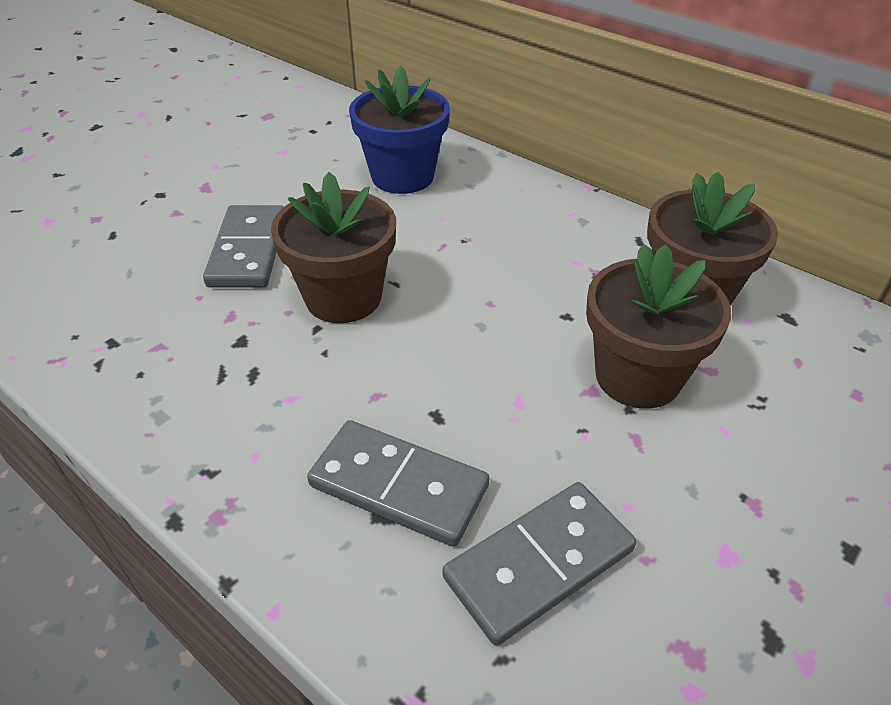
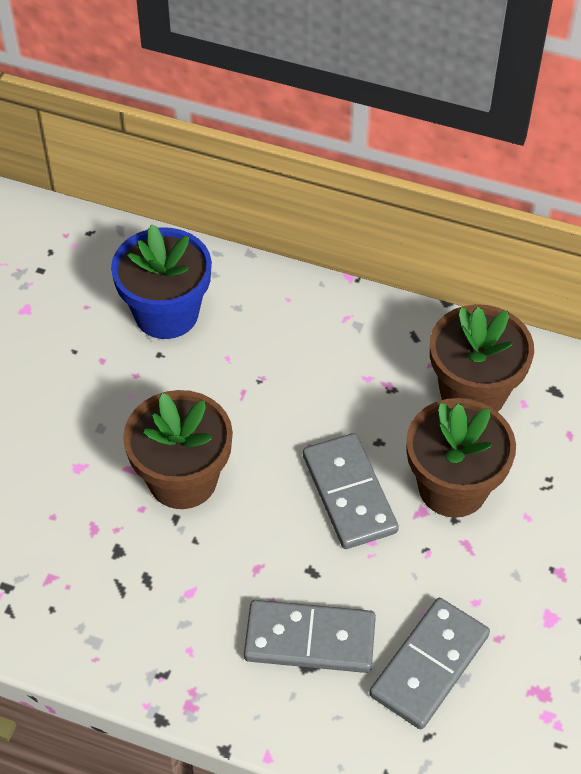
camera: 20 degrees left, 10 degrees up
grey domino [203,205,284,287] -> grey domino moved to [303,433,399,549]

